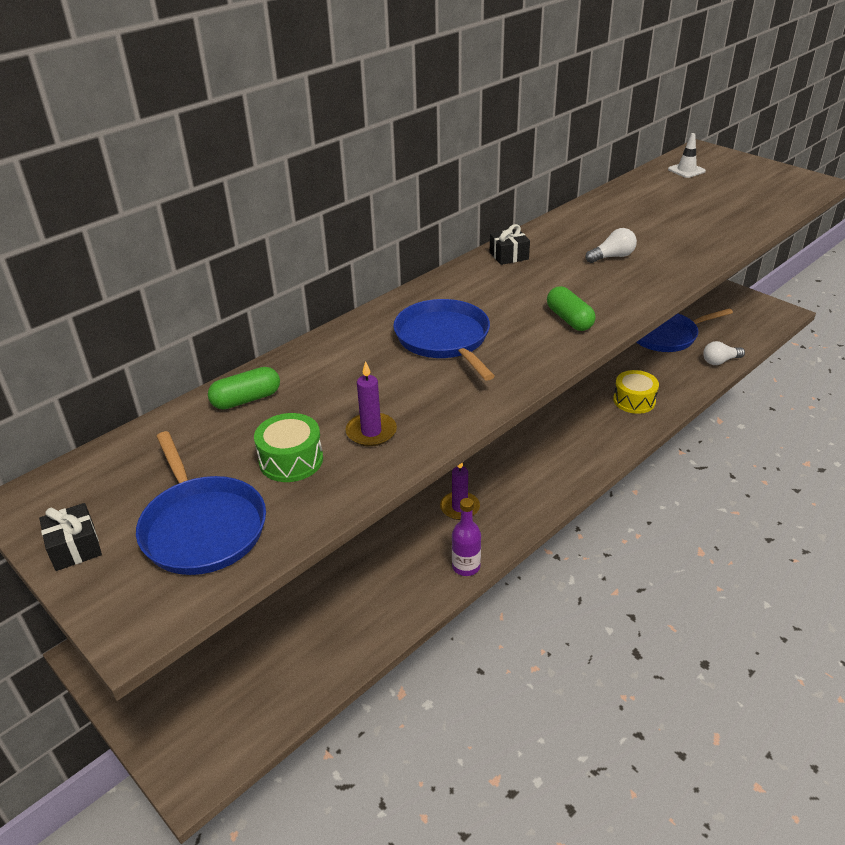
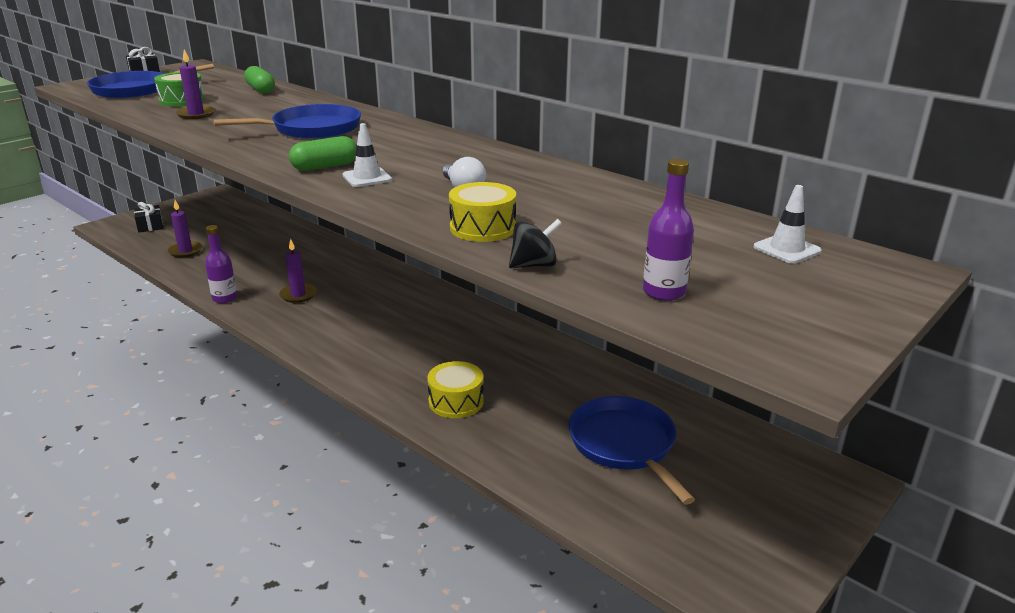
camera: 85 degrees right, 10 degrees down
black gift [490,224,530,265] -> black gift moved to [134,202,163,233]
white light bulb [703,341,745,365] -> none
none -> purple candle [168,200,202,258]
none -> white traffic cone [343,123,392,187]
none -> yellow drum [449,182,516,242]
none -> black spinning top [509,219,562,268]
none -> purple bottle [643,159,694,301]

